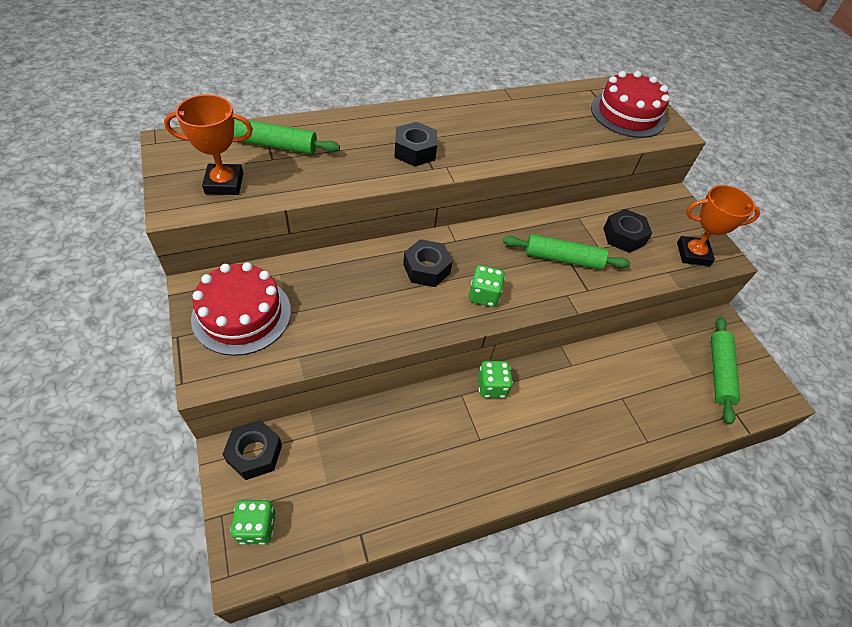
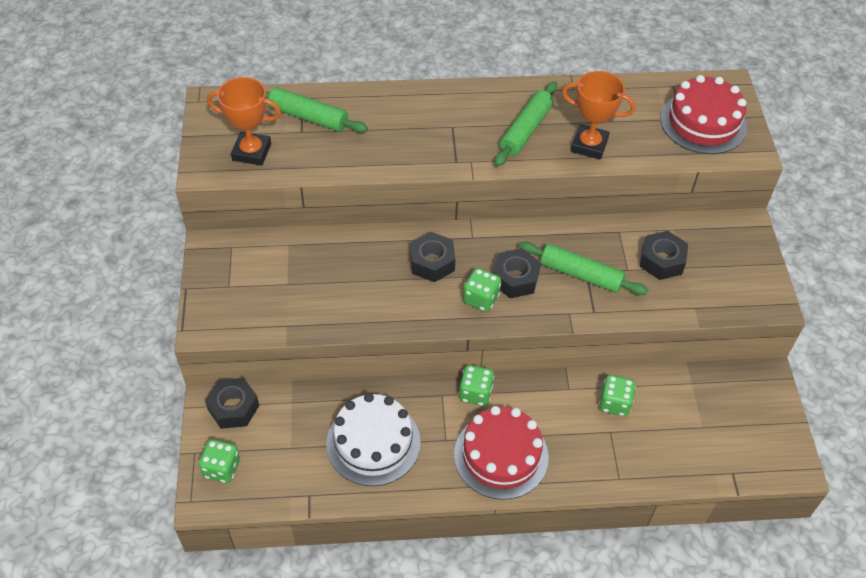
camera: 20 degrees right, 0 degrees up
red cake [191,262,291,356] -> red cake moved to [454,406,549,500]
black nut [394,122,437,167] -> black nut moved to [493,248,541,298]
orange trophy [677,185,761,266] -> orange trophy moved to [562,71,636,160]
green rolling pin [711,317,740,425] -> green rolling pin moved to [495,81,557,166]
none -> white cake [326,393,421,486]
none -> green dice [599,375,636,416]

